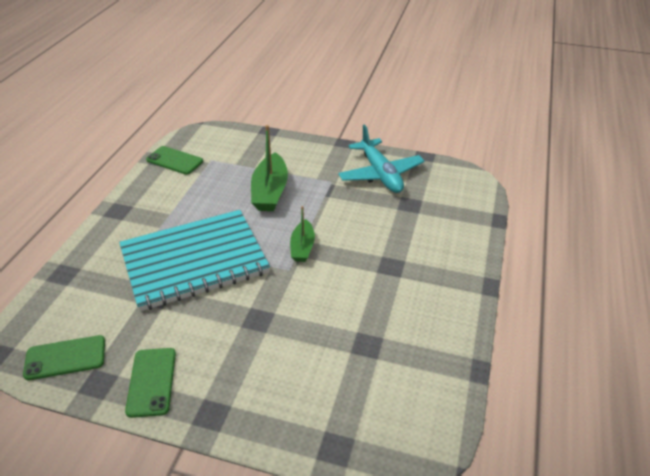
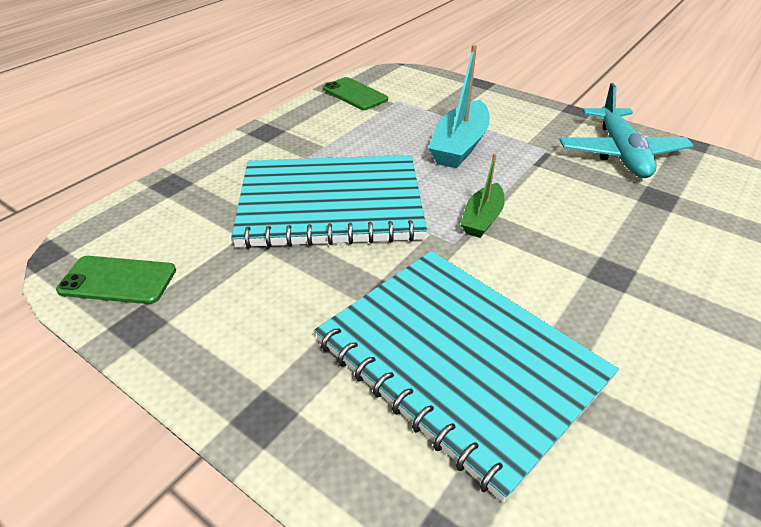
camera: 20 degrees right, 0 degrees up
green phone [125,348,176,418] -> none
green boat [251,125,288,211] -> turquoise boat [428,45,490,168]
none -> turquoise notebook [314,251,619,503]

